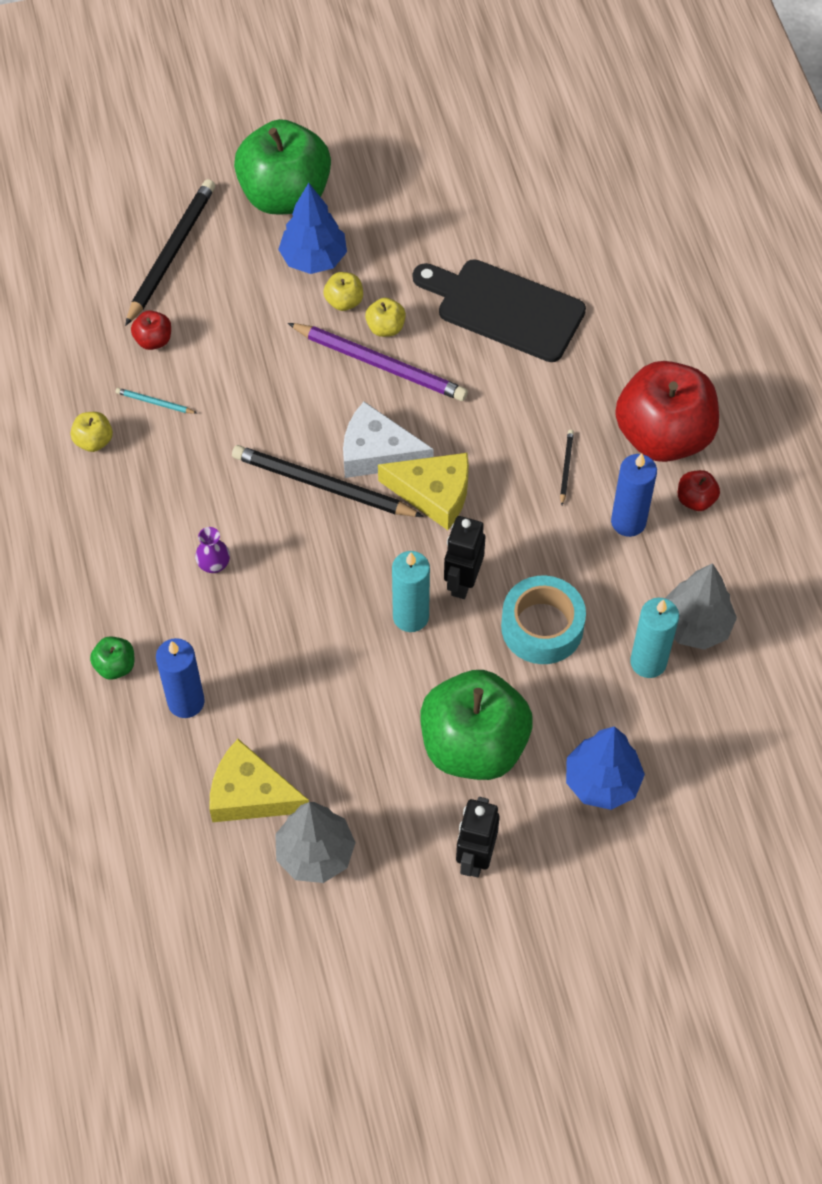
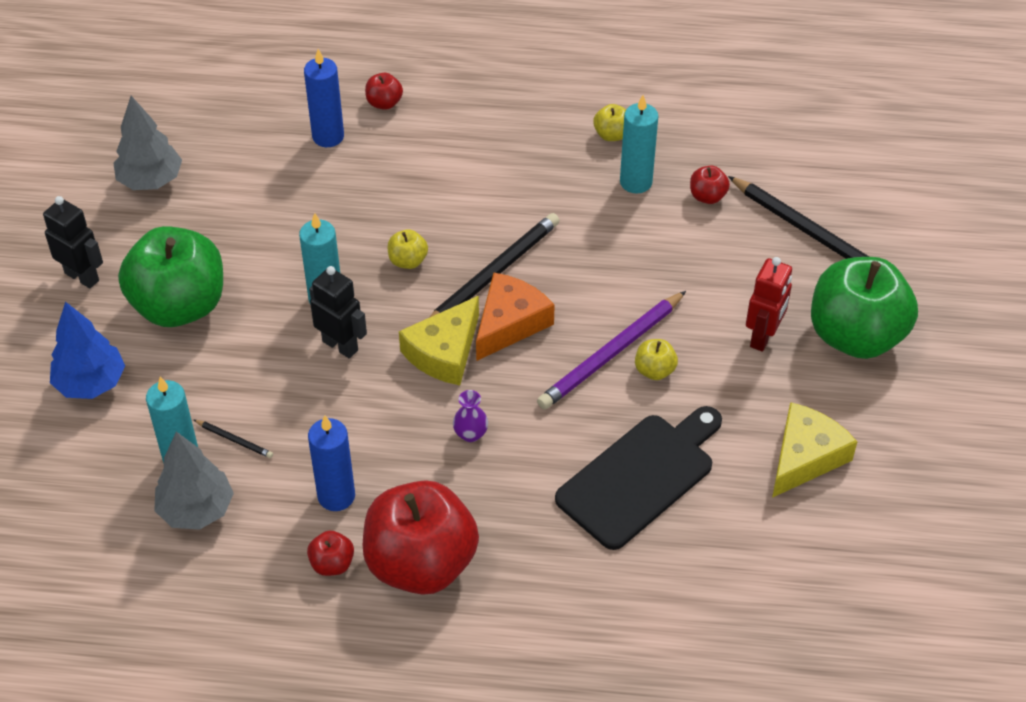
camera: 110 degrees right, 10 degrees down
green apple [90,636,134,680] -> red apple [365,73,403,110]
turquoise pencil [116,388,197,414] -> turquoise candle [620,95,658,194]
purple vase [195,527,230,573] -> purple vase moved to [453,390,488,442]
yellow cheese [209,739,309,822] -> yellow cheese moved to [772,402,857,498]
blue tree [278,183,347,274] -> red robot [746,257,792,352]
yellow apple [323,272,363,311] -> yellow apple moved to [387,229,428,269]
white cheese [343,402,434,478] -> orange cheese [476,273,555,361]
turquoise tape [501,575,586,664] -> none
black pencil [560,430,574,505] -> black pencil moved to [194,420,273,458]

